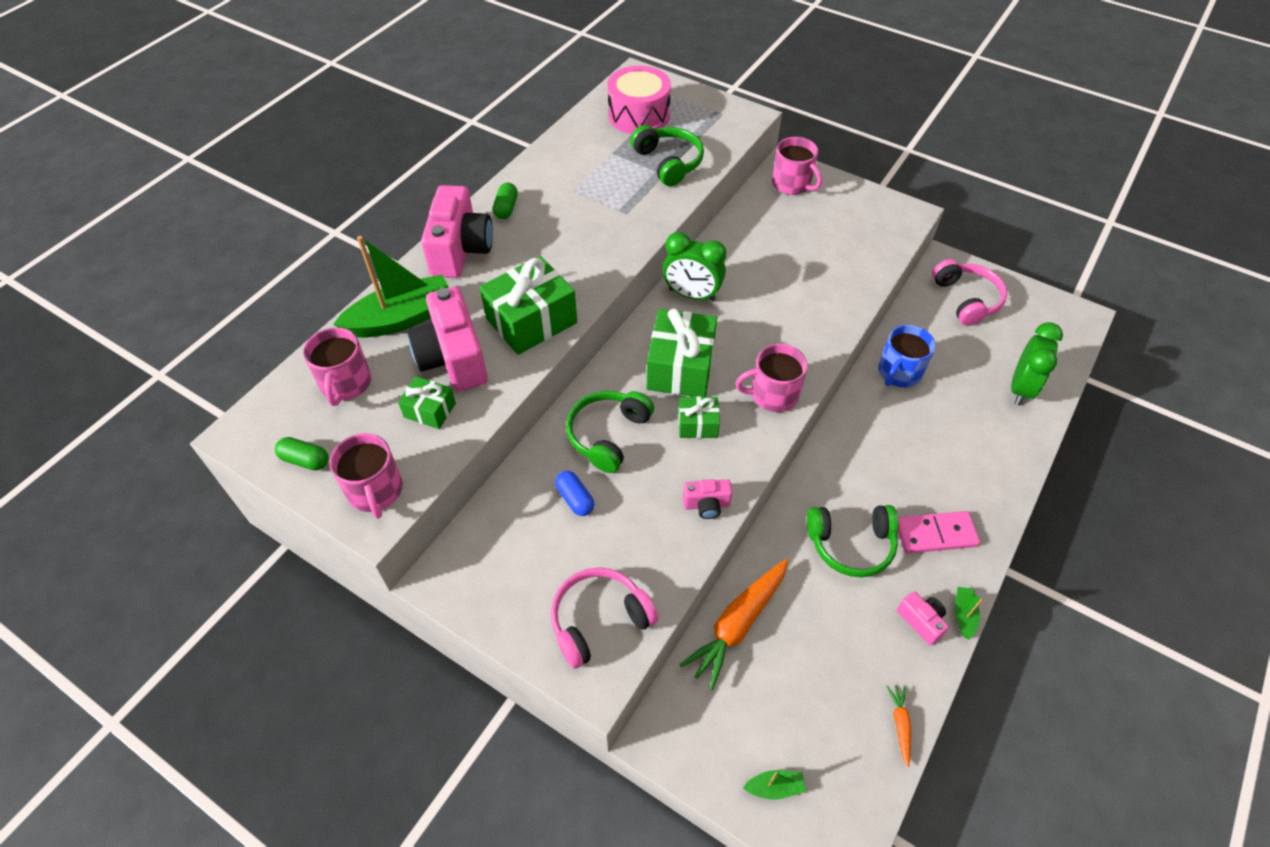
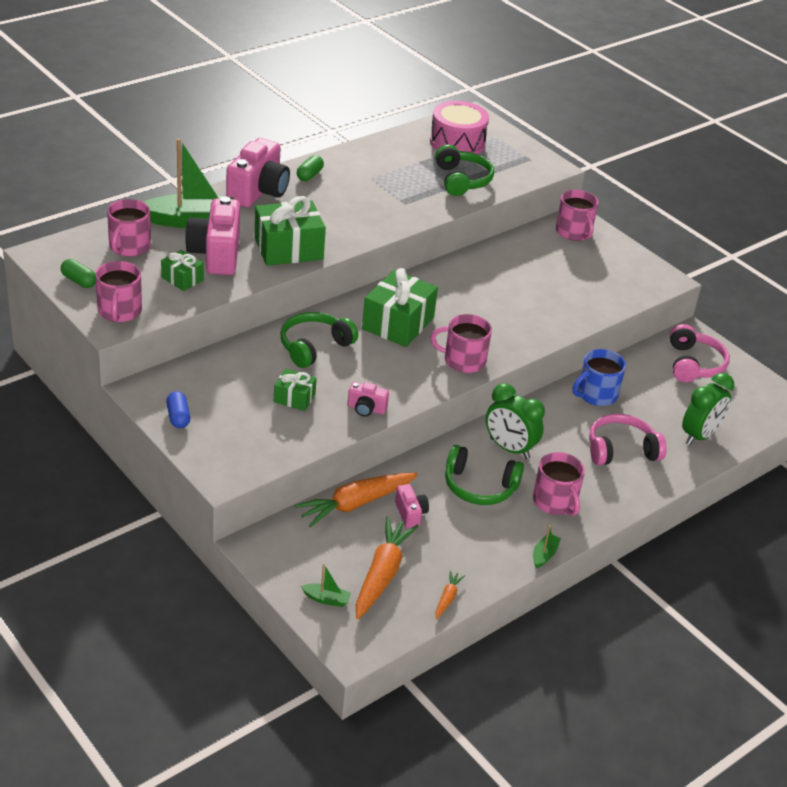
camera: 15 degrees right, 15 degrees down
pink headphones [551,567,658,669] -> pink headphones moved to [589,414,667,465]
blue capsule [555,471,594,516] -> blue capsule moved to [166,391,190,428]
green clock [663,232,726,301] -> green clock moved to [486,383,545,459]
green gift [678,397,720,438] -> green gift moved to [274,369,317,411]
pink camera [897,592,949,645] -> pink camera moved to [395,484,429,528]
pink domino [898,511,980,554] -> pink mug [533,452,585,516]
none -> orange carrot [356,516,419,619]

